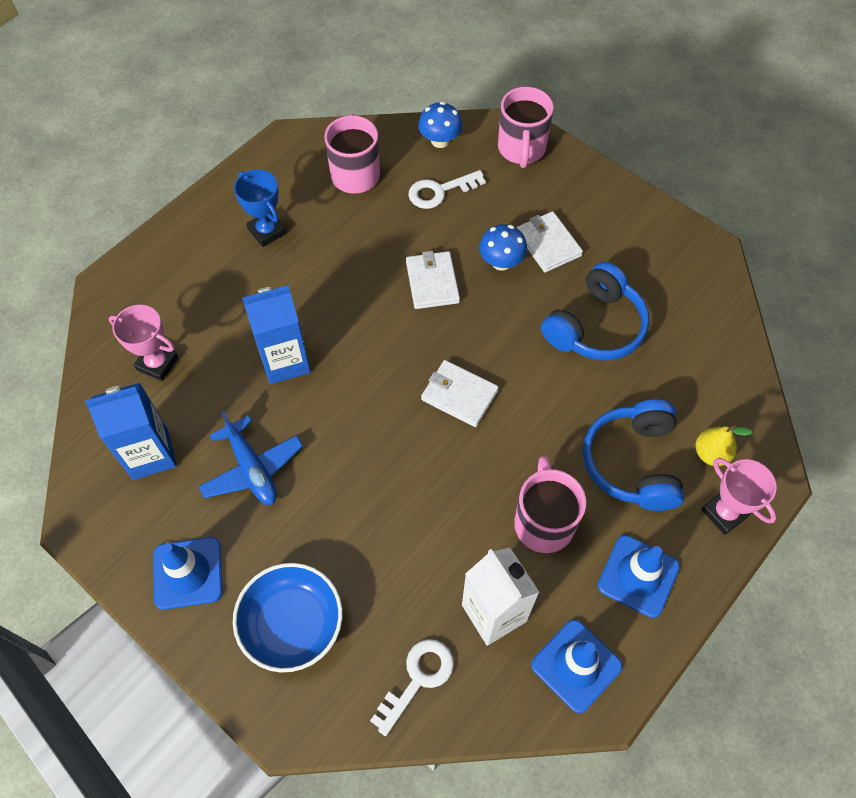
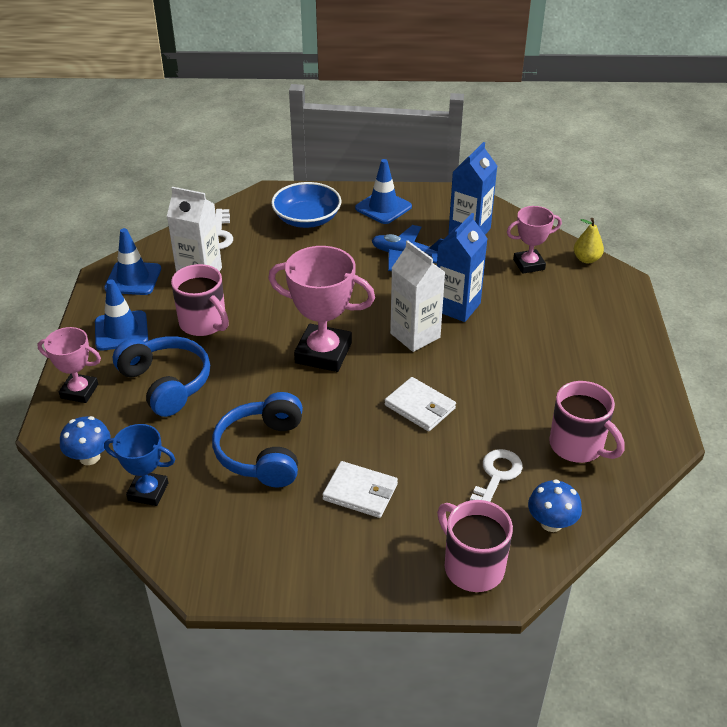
camera: 140 degrees right, 20 degrees down
blue trophy [234,169,286,247] -> blue trophy moved to [104,424,175,506]
white wallet [421,360,499,427] -> pink trophy [268,246,375,372]
blue mushroom [479,224,527,271] -> blue mushroom moved to [60,416,111,465]
yellow pear [696,425,753,466] -> yellow pear moved to [574,218,604,263]
none -> white carton [390,240,445,352]

